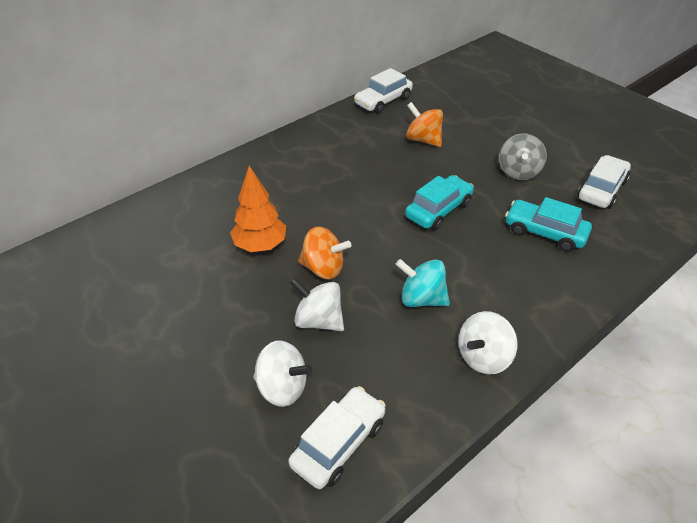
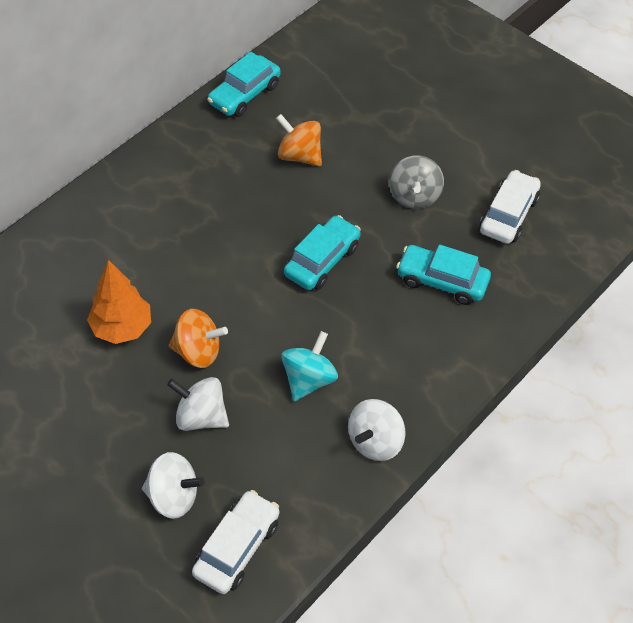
camera: 10 degrees left, 10 degrees up
white car [354,68,413,114] -> turquoise car [207,52,281,117]
turquoise spinning top [395,259,450,307] -> turquoise spinning top turned 105 degrees clockwise [281,331,338,401]

